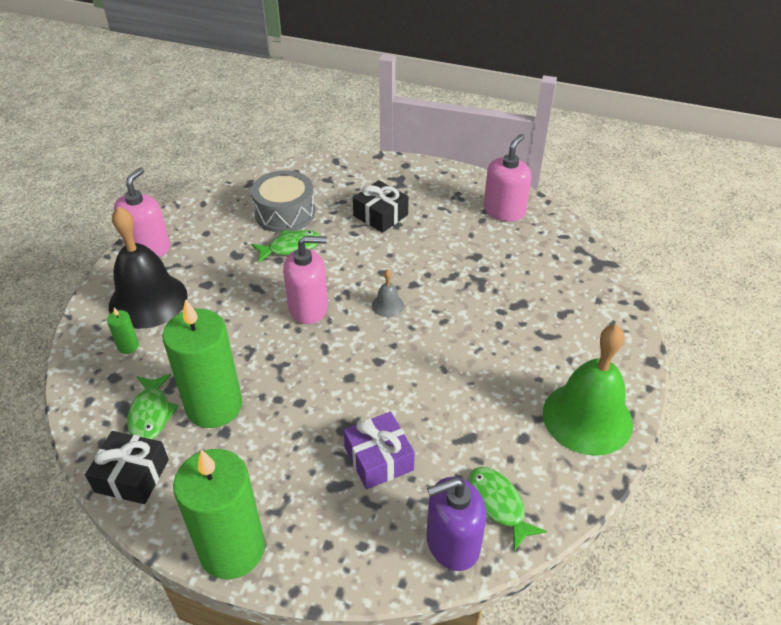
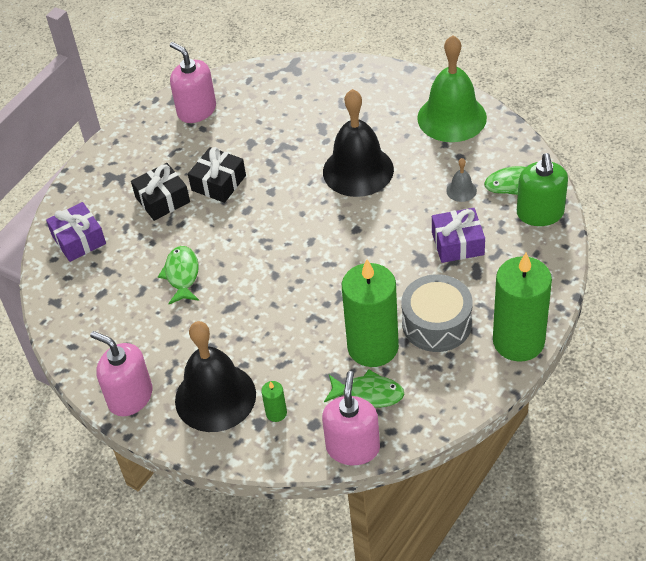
camera: 70 degrees left, 5 degrees up
black gift [85,431,169,504] -> black gift moved to [188,147,246,203]
grey drum [251,170,315,233] -> grey drum moved to [401,274,473,352]
pink soap dispenser [283,236,328,324] -> pink soap dispenser moved to [322,371,380,465]
grey bell [372,269,404,317] -> grey bell moved to [446,158,477,202]
purple soap dispenser [426,477,486,571] -> green soap dispenser [517,153,568,226]
none -> purple gift [46,202,106,262]
none -> black bell [323,89,394,197]

